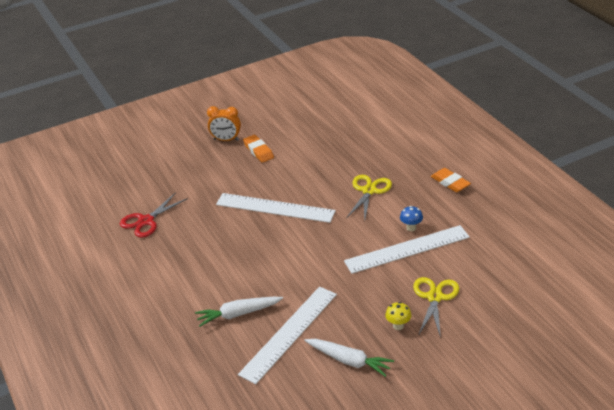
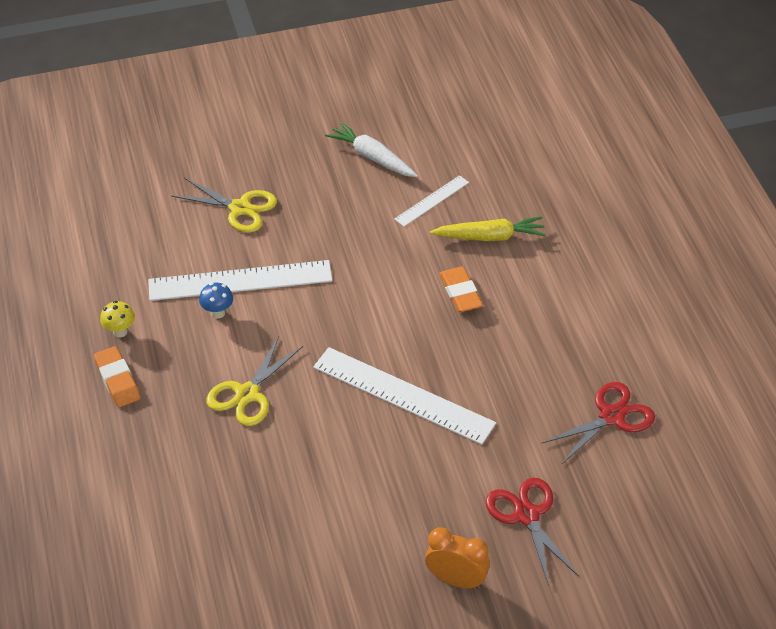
camera: 170 degrees left, 10 degrees up
white carrot [195,297,283,327] -> yellow carrot [430,216,546,241]
white ruler [238,287,337,384] -> white ruler [394,175,469,226], size x0.52
orange eraser [243,135,274,163] -> orange eraser moved to [439,267,483,312]
yellow mushroom [385,302,412,330] -> yellow mushroom moved to [100,301,135,337]
yellow scissors [413,277,459,338] -> yellow scissors turned 90 degrees counterclockwise [171,178,277,233]
none -> red scissors [486,478,579,585]

